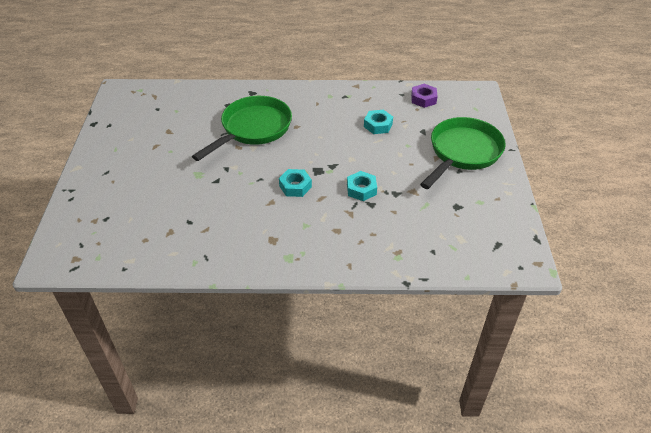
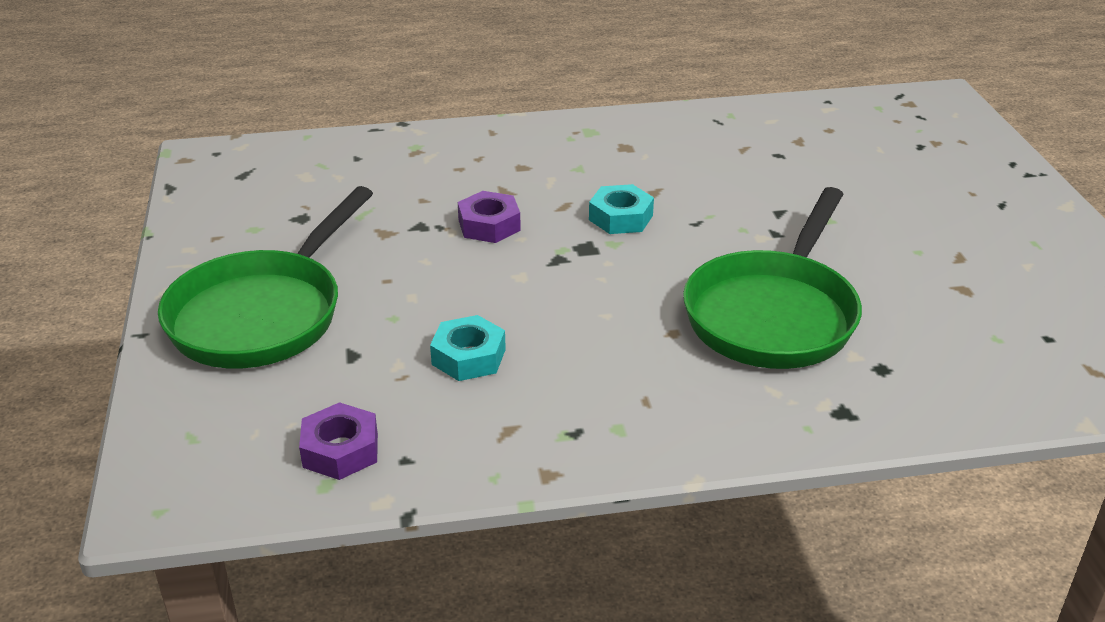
camera: 170 degrees right, 10 degrees down
turquoise nut [347,171,377,201] -> purple nut [458,191,521,243]

